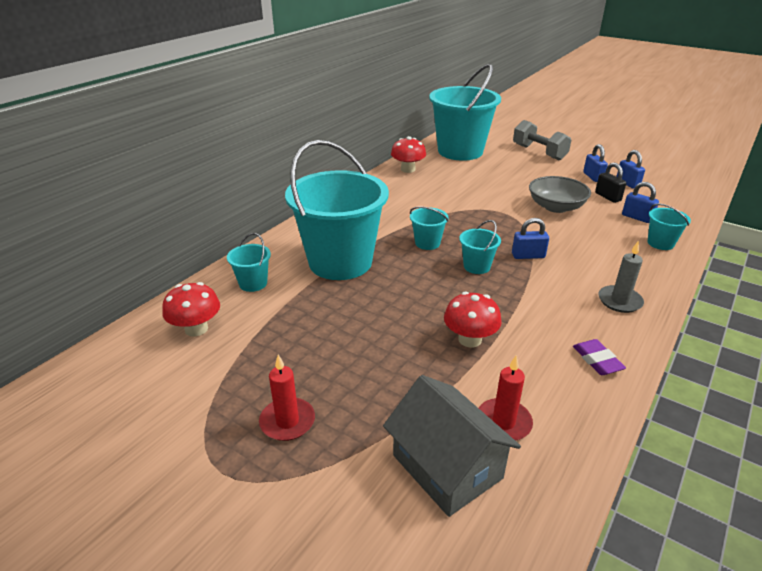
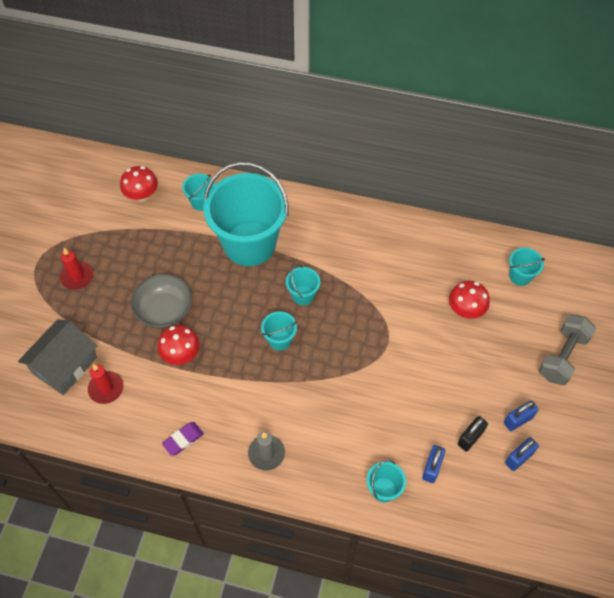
camera: 70 degrees right, 25 degrees up
red mushroom [391,136,426,173] -> red mushroom moved to [449,281,490,319]
turquoise bucket [429,64,501,161] -> turquoise bucket [509,248,545,286], size x0.41
blue padlock [512,218,549,259] -> none
grey bowl [529,176,591,213] -> grey bowl moved to [131,274,192,328]

